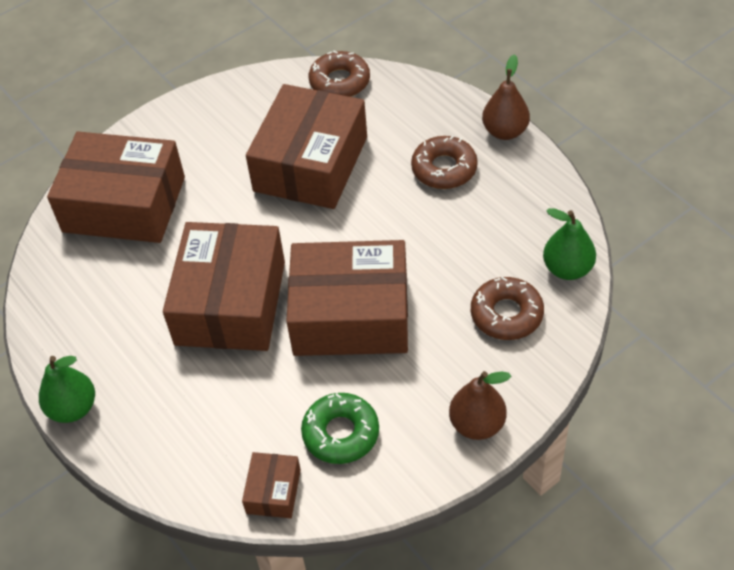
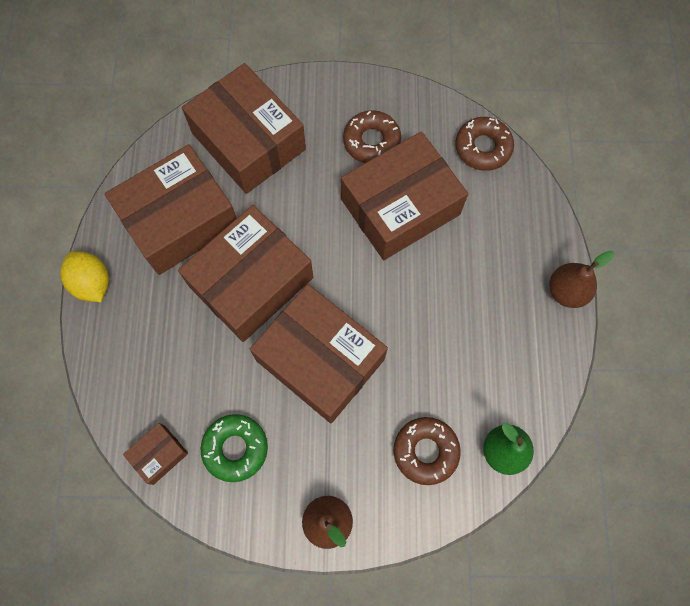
camera: 35 degrees right, 20 degrees up
green pear [39,356,95,423] -> yellow lemon [60,251,109,302]
brown donut [411,136,478,189] -> brown donut moved to [343,110,401,163]
none -> brown box [104,144,237,275]

